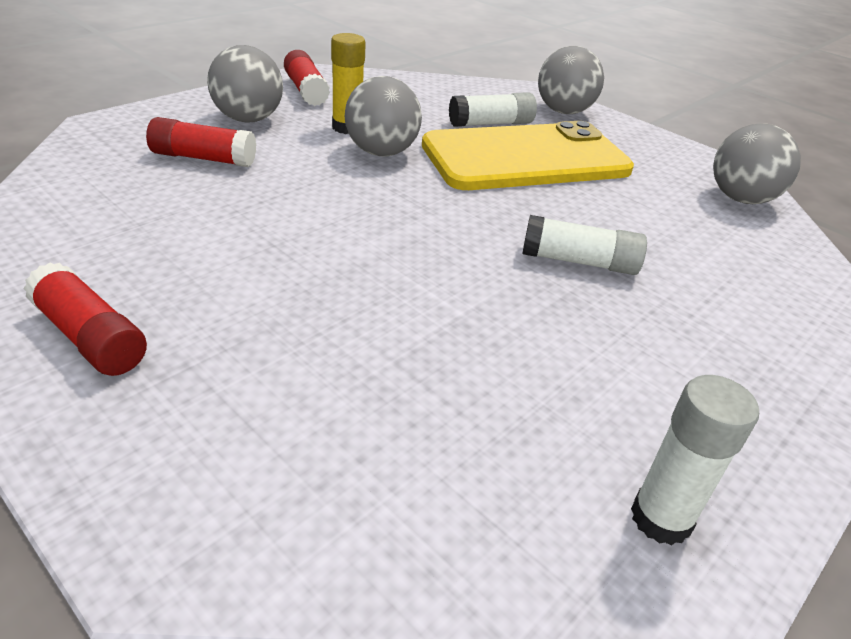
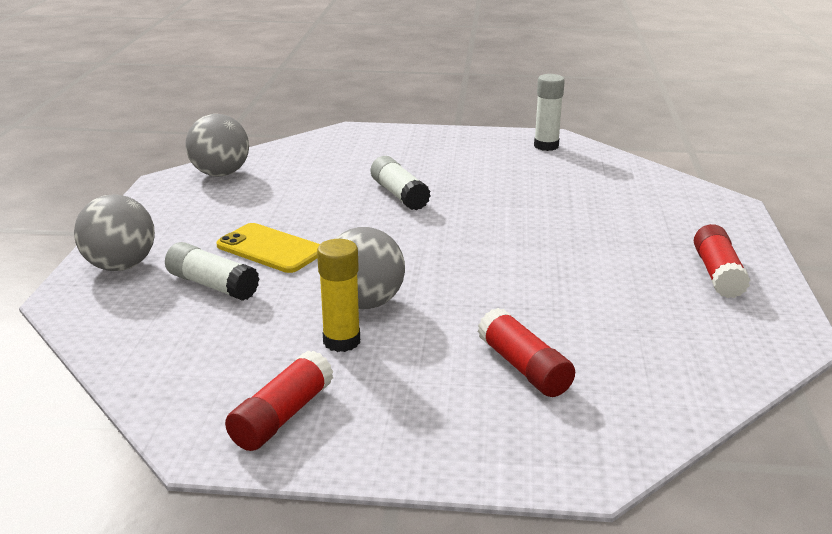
camera: 125 degrees left, 10 degrees down
grey ball [207,45,283,123] -> none
yellow phone [422,121,634,190] -> yellow phone [216,223,320,273], size x0.53

